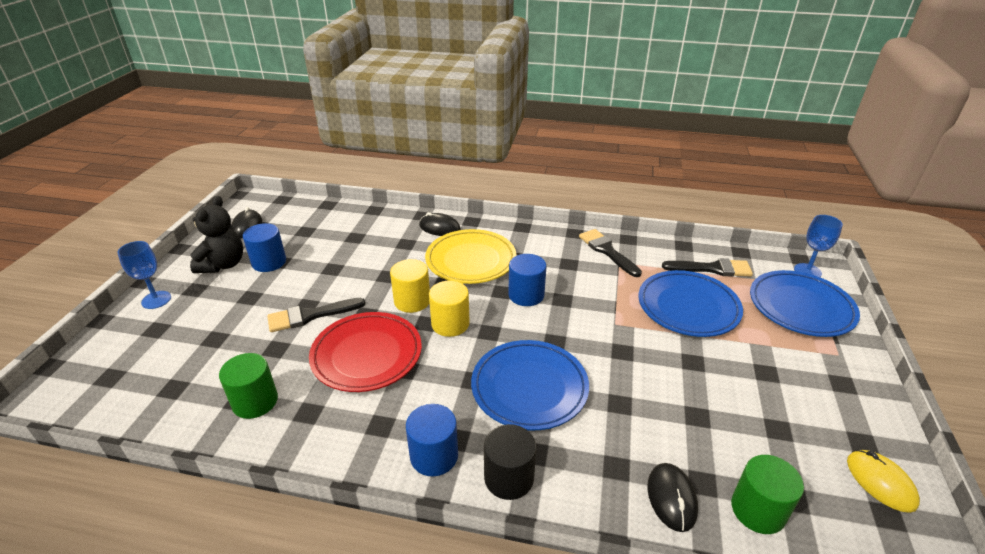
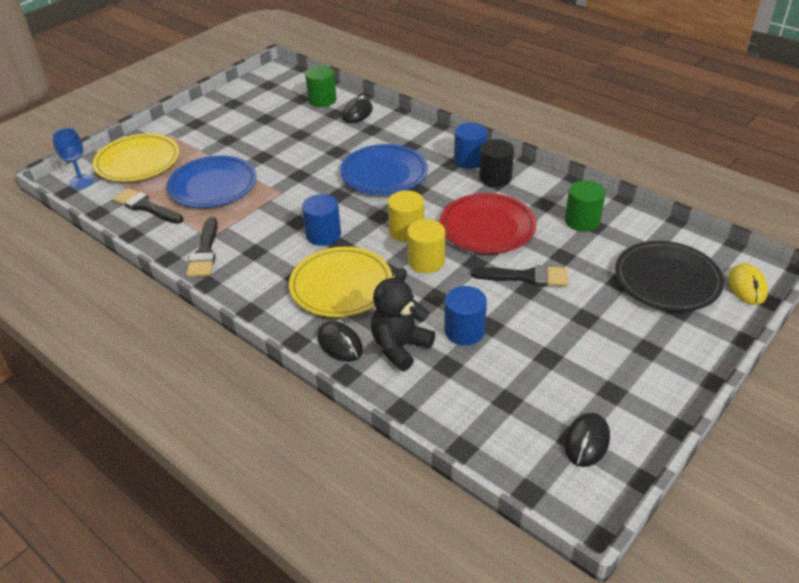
camera: 150 degrees left, 5 degrees up
blue goblet [118,241,171,309] -> none
black teddy bear [190,196,243,273] -> black teddy bear moved to [371,268,435,371]
blue cylinder [243,223,286,272] -> blue cylinder moved to [444,286,487,345]
black cylinder [484,424,536,500] -> black cylinder moved to [479,139,514,187]
blue plate [750,270,860,337] -> yellow plate [93,134,179,182]
yellow mouse [847,450,920,513] -> yellow mouse moved to [729,263,768,305]
none -> black plate [615,241,724,312]

